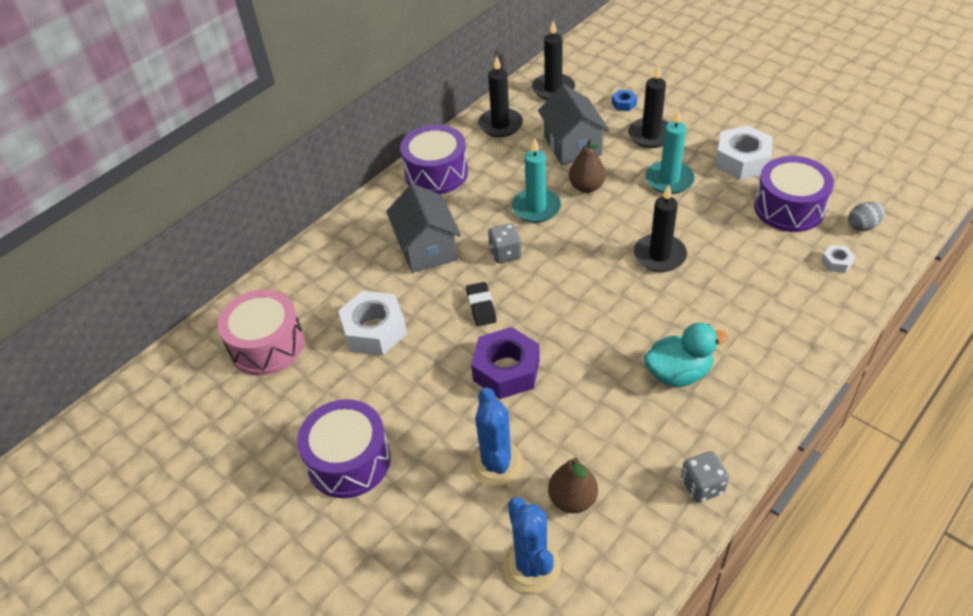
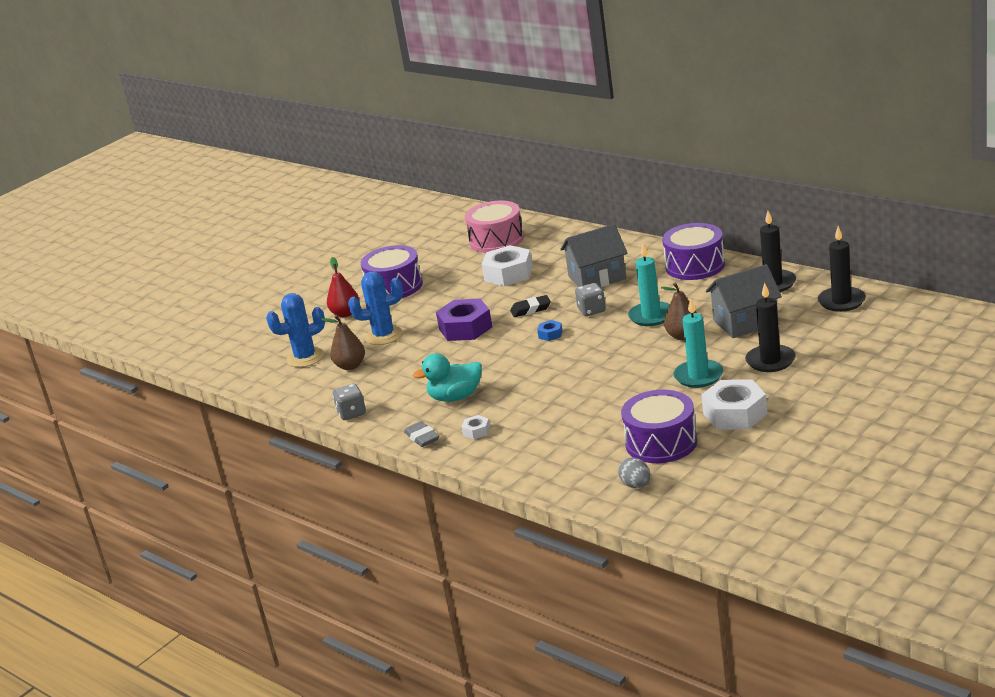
camera: 90 degrees right, 20 degrees down
blue nut [612,90,637,111] -> blue nut moved to [537,320,563,341]
black candle [634,184,687,272] -> none
turquoise duck [644,323,728,387] -> turquoise duck turned 90 degrees clockwise [413,353,482,402]
white nut [821,245,855,273] -> white nut moved to [462,415,490,439]
none -> red pear [327,257,359,317]
none -> grey eraser [404,421,439,447]

